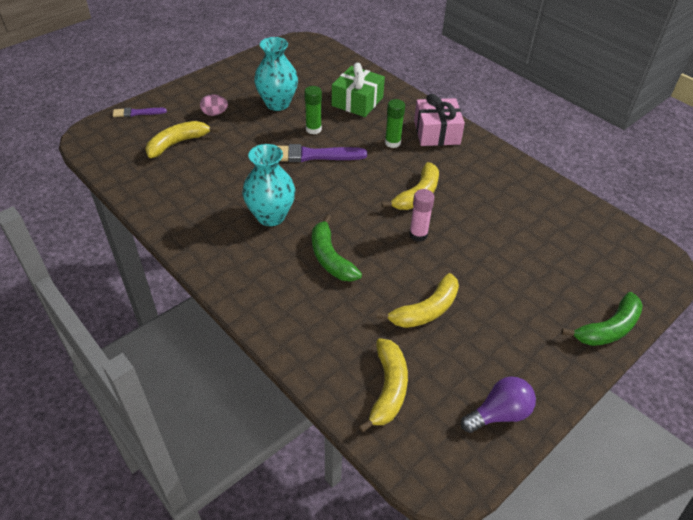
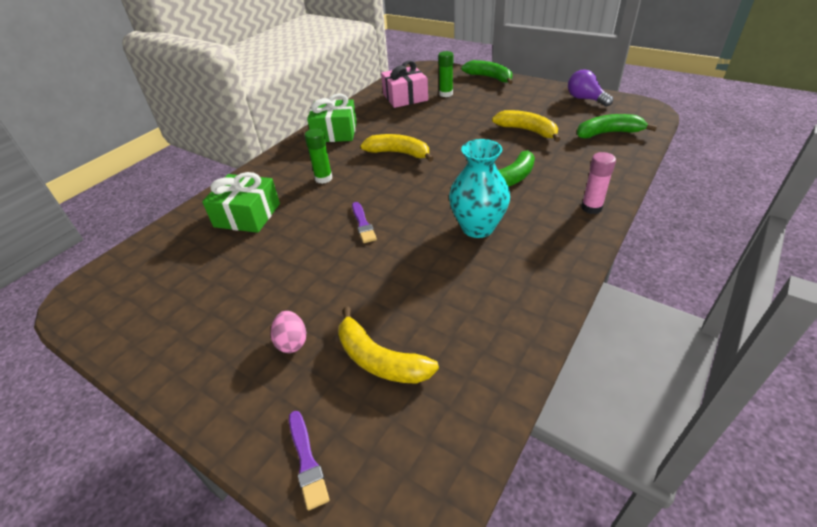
camera: 100 degrees left, 5 degrees down
turquoise vase [254,37,298,111] -> none
purple brush [278,144,367,162] -> purple brush [352,202,377,243], size x0.56
green glue stick [304,86,322,134] -> green glue stick moved to [438,51,453,97]
yellow banana [358,338,408,432] -> green banana [577,114,657,138]
pink glue stick [409,189,434,242] -> pink glue stick moved to [581,152,616,214]
pink gift [414,94,465,146] -> pink gift moved to [381,60,428,108]
none -> green gift [307,94,357,142]

